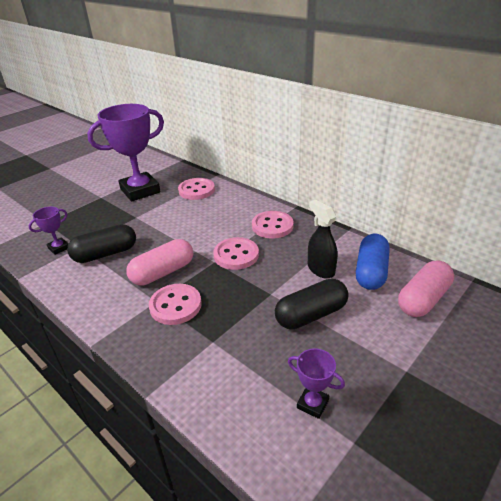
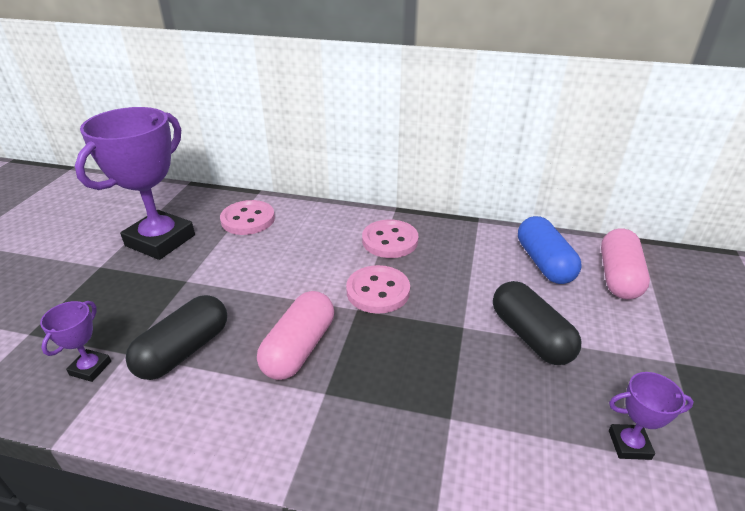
camera: 30 degrees left, 0 degrees up
pink button [149,284,202,325] -> none
black capsule [275,278,348,329] -> black capsule turned 60 degrees counterclockwise [493,281,581,365]
black spray bottle [308,200,338,279] -> none

